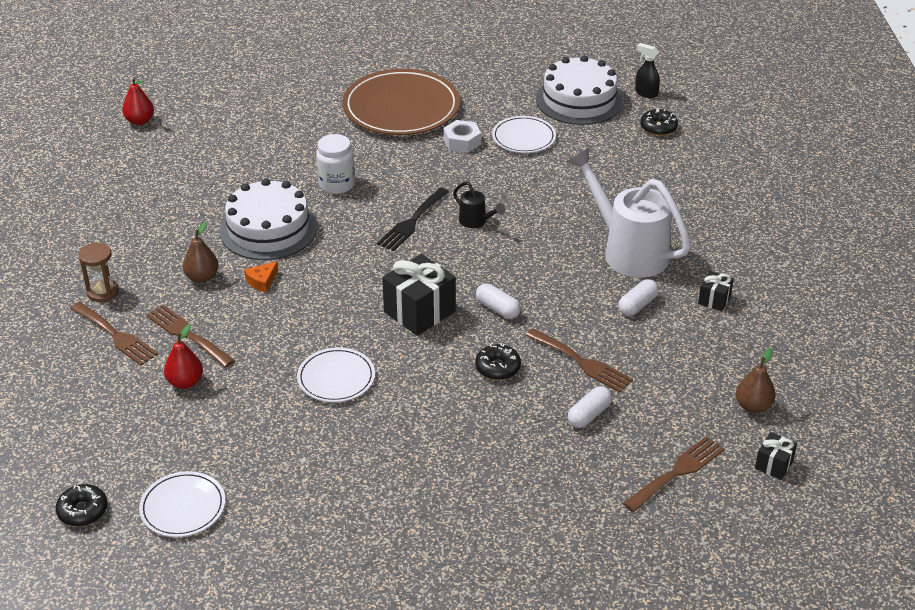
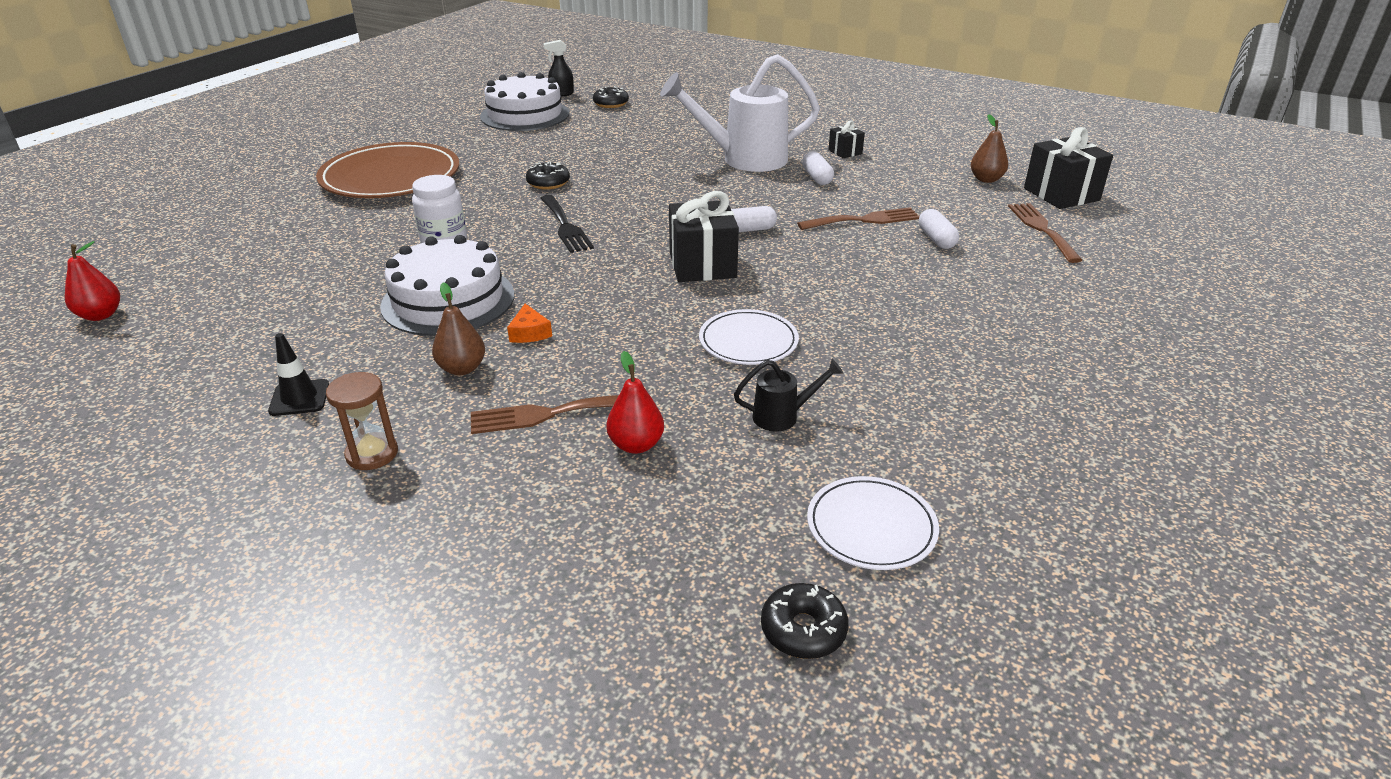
camera: 55 degrees left, 5 degrees down
brown fork [70,302,158,365] -> none
white nut [443,120,481,153] -> none
black watering can [453,181,505,228] -> black watering can moved to [734,359,844,432]
black donut [475,343,521,380] -> black donut moved to [526,162,570,190]
white plate [492,116,556,153] -> none
black gift [755,432,797,480] -> black gift [1024,127,1113,209], size x1.94
none -> black traffic cone [268,333,329,416]

